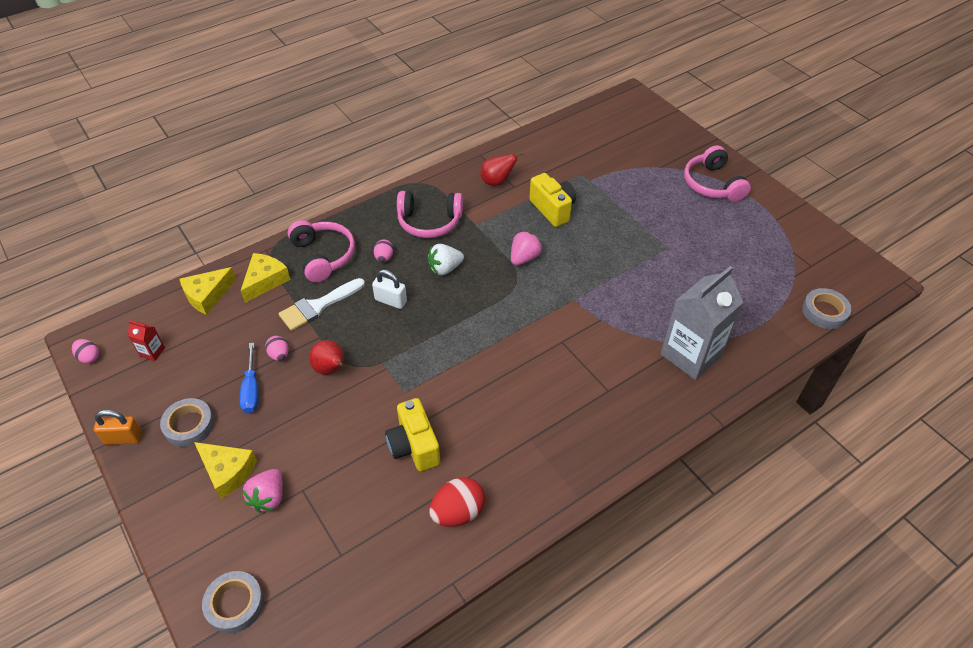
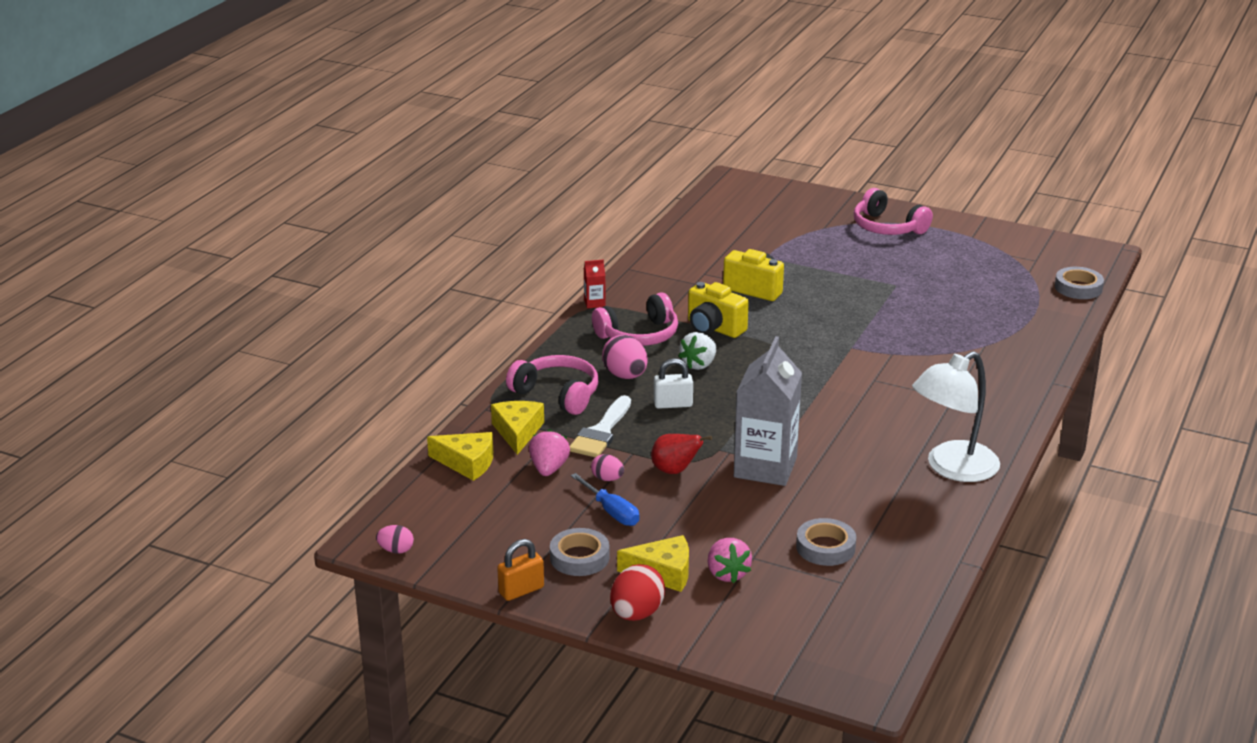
camera: 30 degrees left, 20 degrees down
red carton [128,320,165,361] -> red carton moved to [584,259,606,308]
yellow cheese [180,267,236,315] -> yellow cheese turned 90 degrees counterclockwise [427,432,493,481]
grey tape [202,571,264,634] -> grey tape moved to [796,518,856,566]
pink egg [374,239,394,262] -> pink egg [602,335,648,379], size x1.74
yellow camera [385,398,440,471] -> yellow camera moved to [688,282,749,338]
red egg [429,477,485,527] -> red egg moved to [610,564,665,621]
red pear [480,152,524,186] -> none
pink strawberry [511,231,543,265] -> pink strawberry moved to [529,429,570,476]
grey carton [661,266,743,380] -> grey carton moved to [734,336,802,486]
none -> white lamp [912,351,1000,482]

